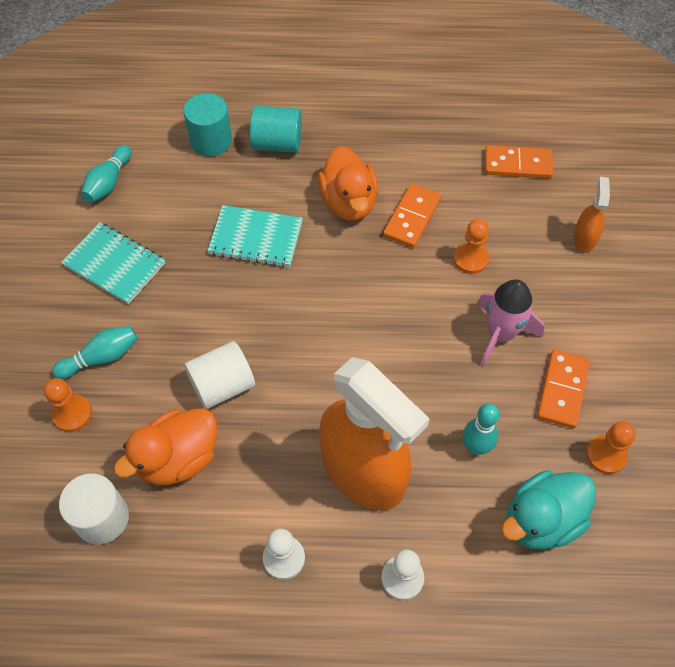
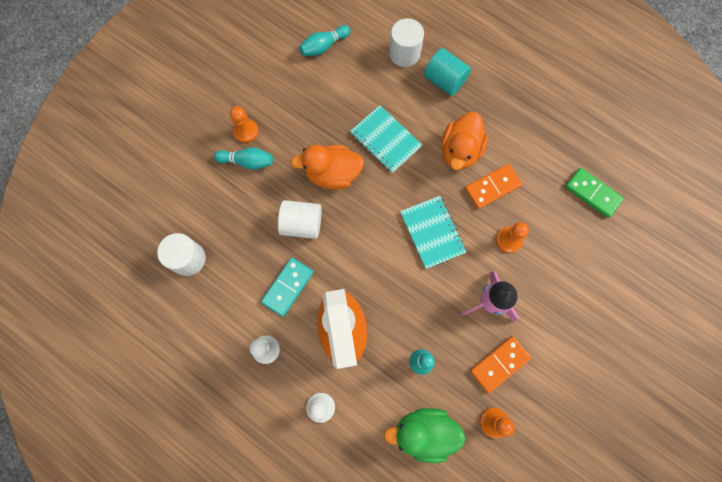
camera: 35 degrees right, 15 degrees up
orange pawn [44,378,92,432] -> orange pawn moved to [230,106,258,143]
turquoise notebook [61,223,165,304] -> turquoise notebook moved to [400,196,466,269]
orange duck [114,408,217,485] -> orange duck moved to [291,145,364,190]
turquoise cylinder [183,93,232,156] -> white cylinder [389,18,424,67]
orange domino [485,145,553,179] -> green domino [565,168,624,218]
turquoise duck [501,470,596,549] -> green duck [384,408,466,463]
orange spray bottle [573,177,610,253] -> none
none -> turquoise domino [261,257,314,317]

